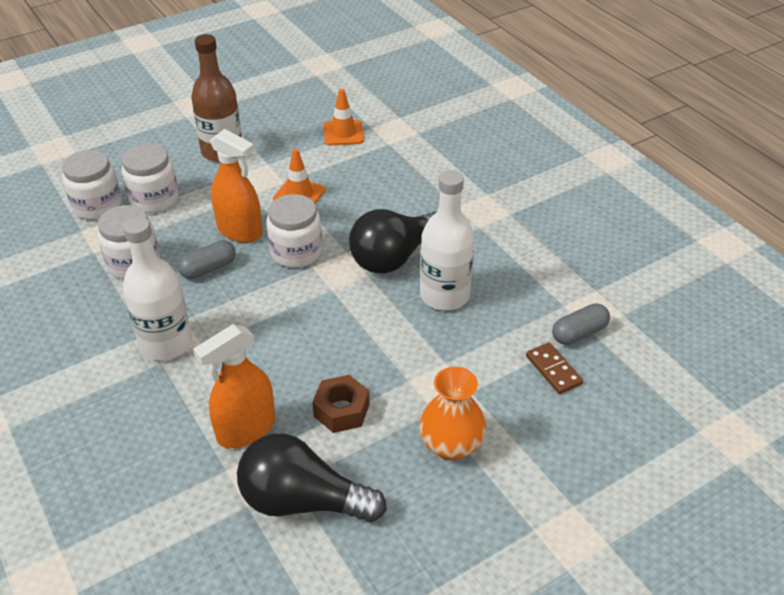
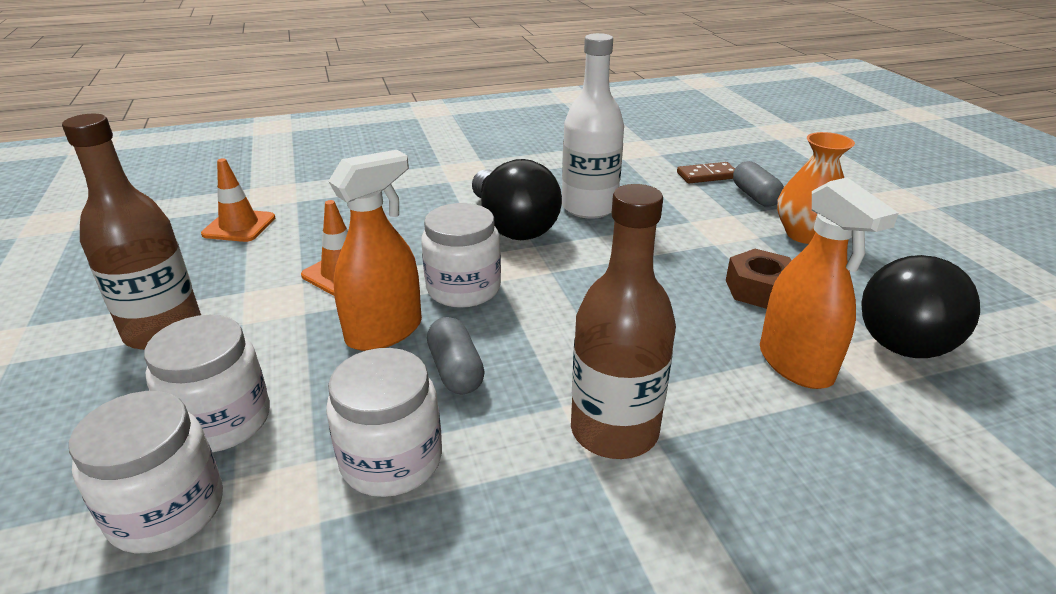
camera: 75 degrees left, 10 degrees down
white bottle [123,217,192,360] -> brown bottle [571,184,676,459]
grey capsule [552,303,610,345] -> grey capsule moved to [733,161,784,206]

